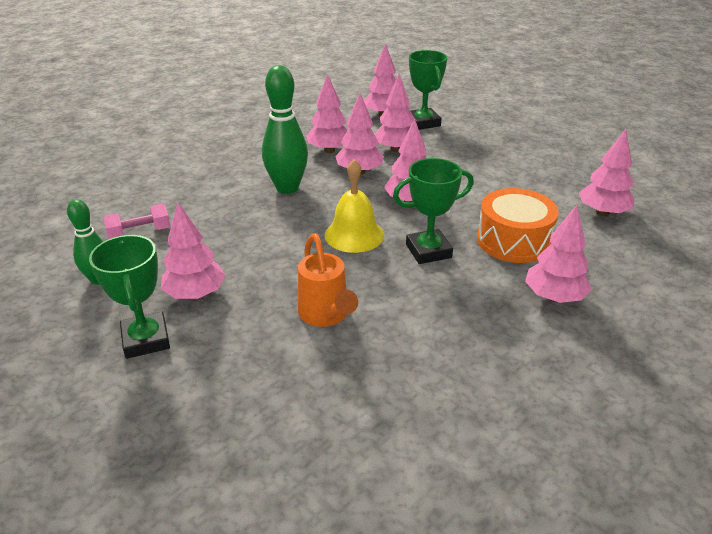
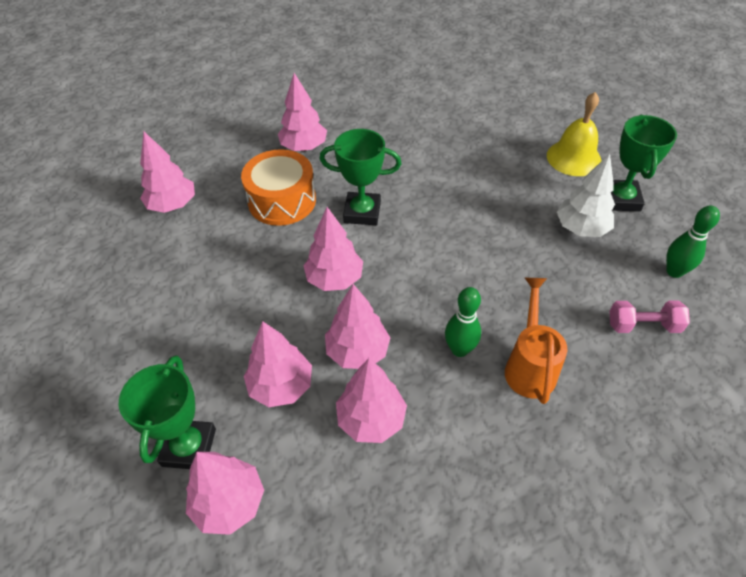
camera: 155 degrees left, 15 degrees up
pink tree [161,202,226,299] -> white tree [557,154,615,237]
green bowling pin [262,65,308,194] -> green bowling pin [445,287,481,357], size x0.61
orange watering can [298,233,358,327] -> orange watering can moved to [505,278,567,404]
yellow bell [324,159,384,253] -> yellow bell moved to [547,92,601,176]

